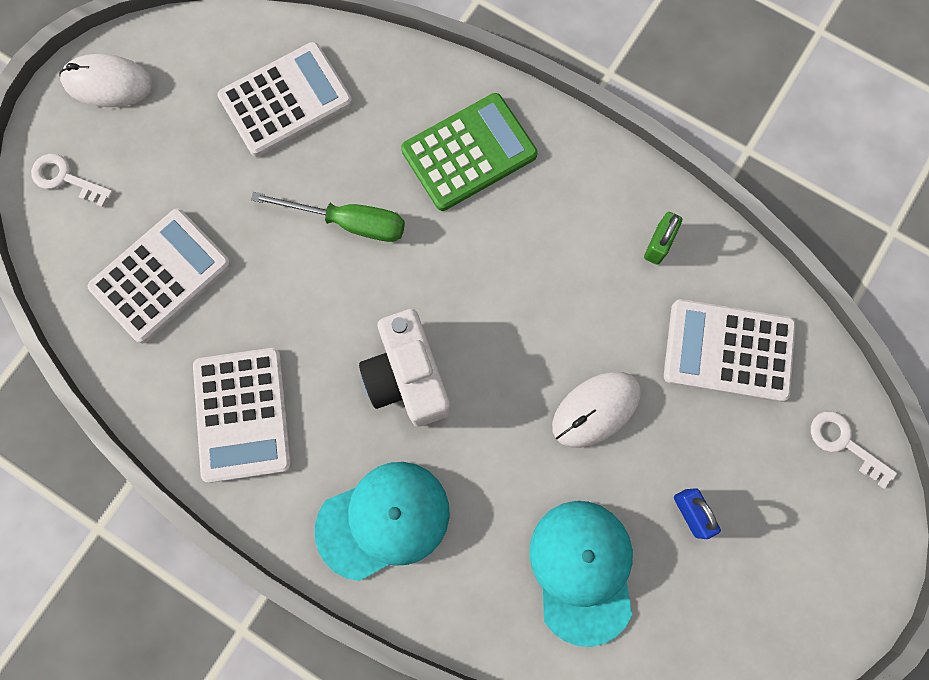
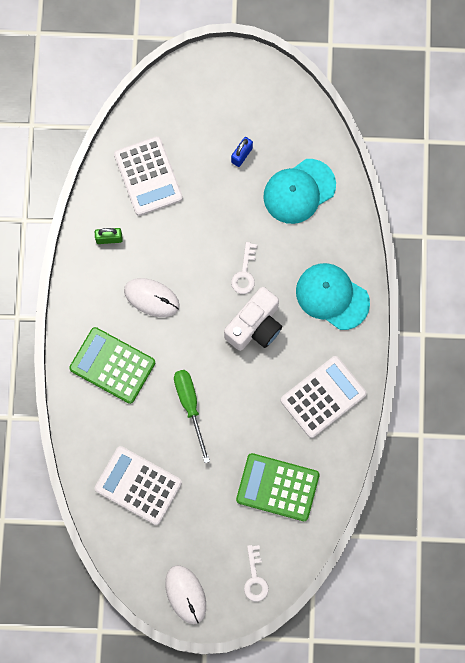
camera: 120 degrees left, 0 degrees up
white calculator [88,208,232,344] -> green calculator [236,453,320,521]
white mouse [552,372,641,448] -> white mouse moved to [124,278,180,317]
white key [811,411,897,488] -> white key moved to [231,242,257,294]

